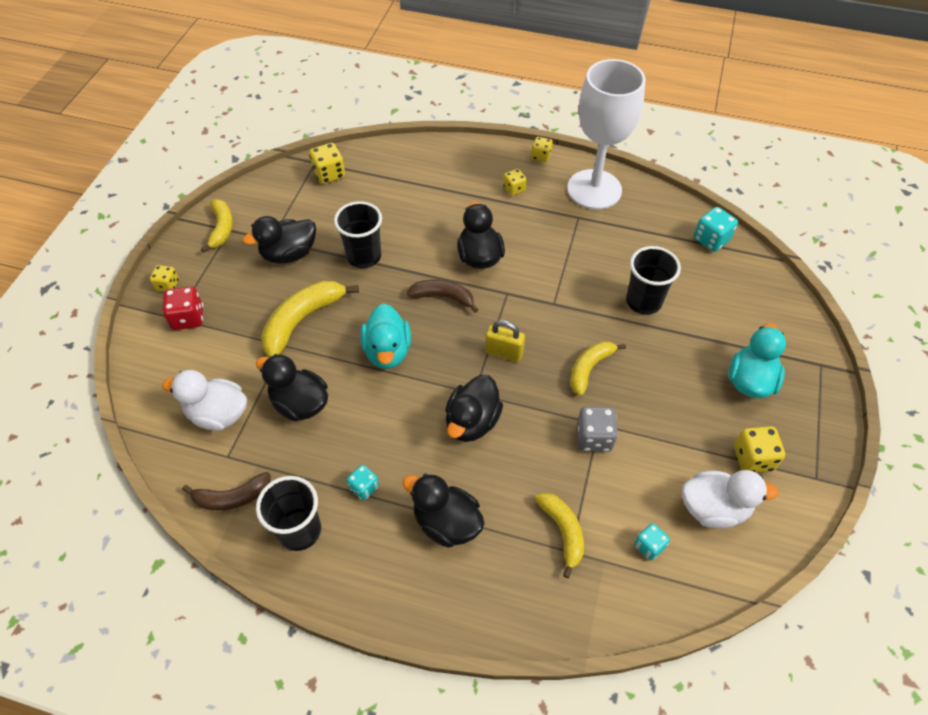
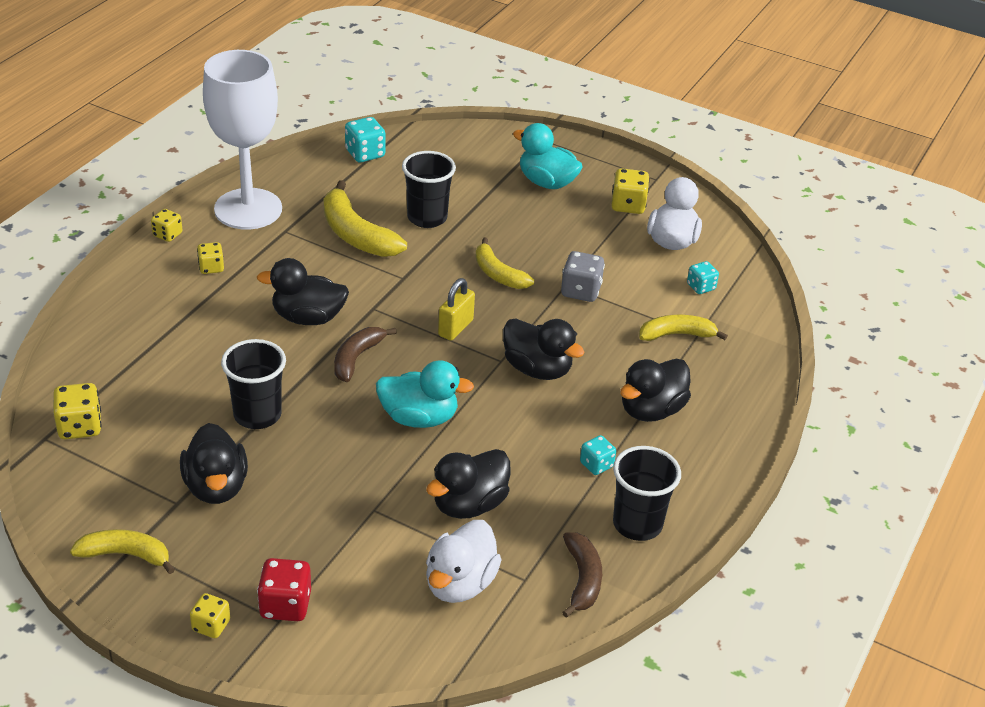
camera: 80 degrees left, 15 degrees down
yellow banana [261,280,359,357] -> yellow banana moved to [324,180,407,257]

